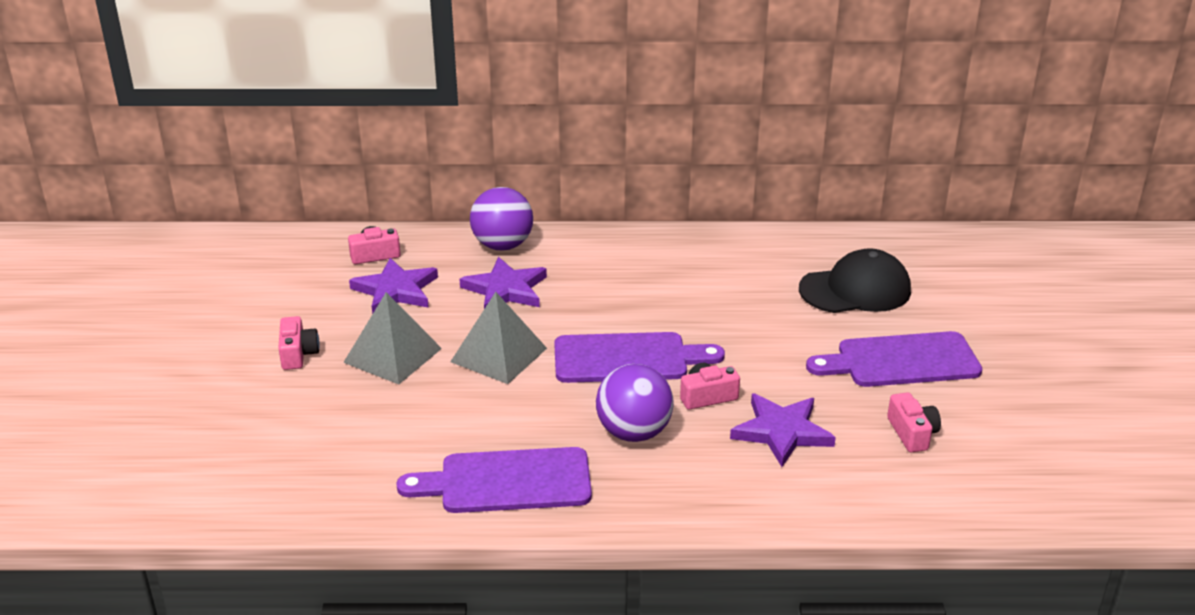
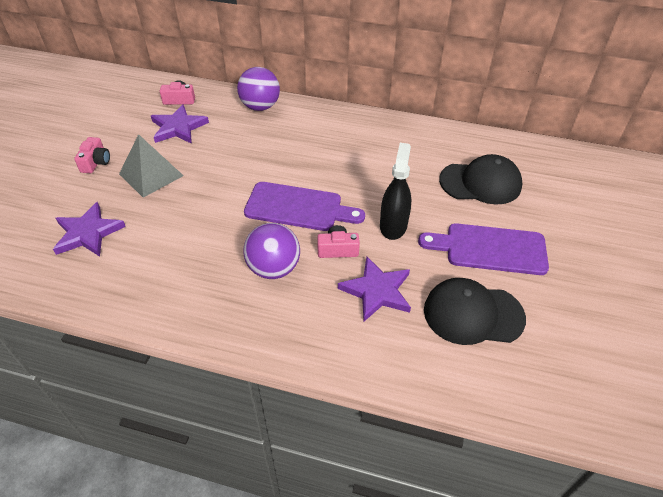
camera: 15 degrees right, 15 degrees up
purple cutting board [396,447,592,513] -> none
grey pyramid [450,292,547,384] -> none
purple star [459,257,547,309] -> purple star moved to [53,202,126,257]
pink camera [887,392,941,452] -> black cap [424,278,526,345]
none -> black spray bottle [380,143,411,240]

